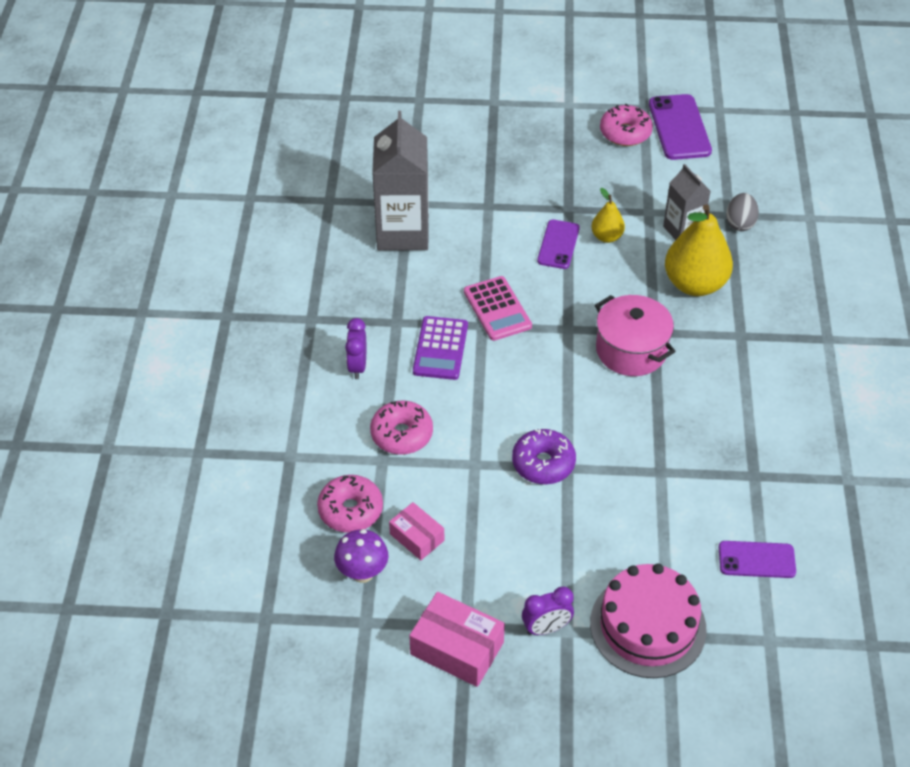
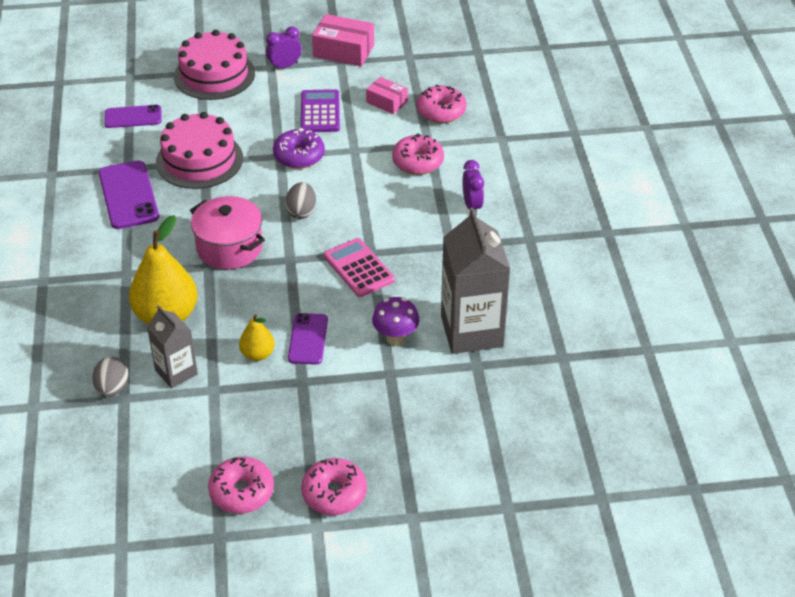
camera: 170 degrees right, 5 degrees down
purple mushroom [334,529,388,583] -> purple mushroom moved to [372,297,419,346]
purple calculator [413,316,468,380] -> purple calculator moved to [301,89,340,132]
purple phone [649,94,712,160] -> purple phone moved to [99,161,159,229]
none -> pink cake [156,112,243,189]
none -> grey egg [285,182,316,219]
none -> pink donut [301,458,367,515]

